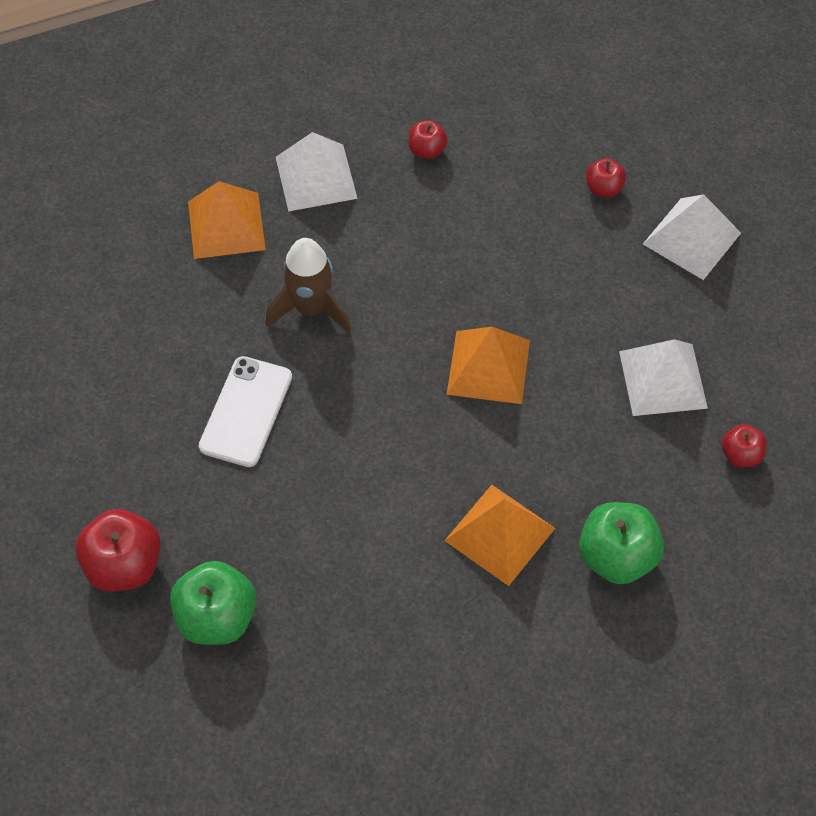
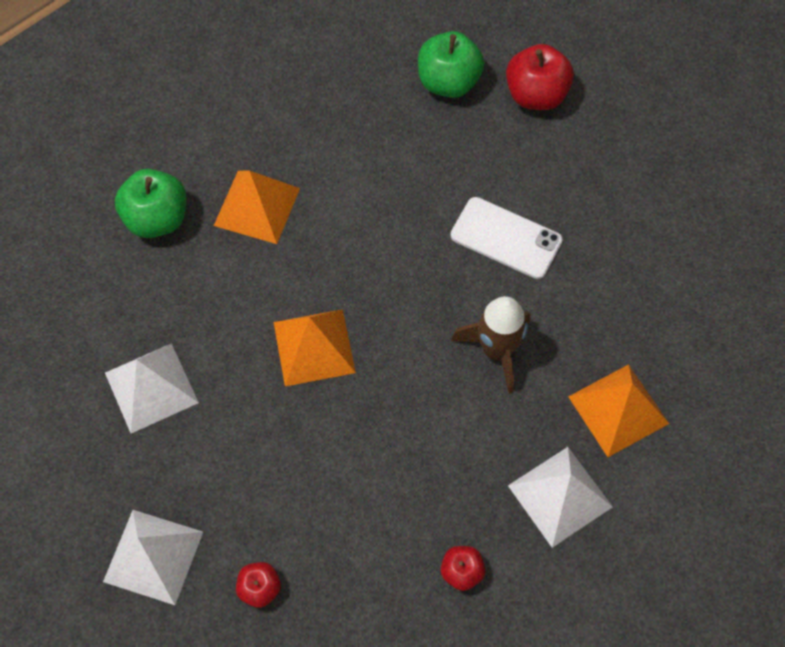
camera: 160 degrees right, 5 degrees up
white phone [199,356,292,467] -> white phone turned 60 degrees counterclockwise [451,197,563,279]
red apple [722,424,767,467] -> none

